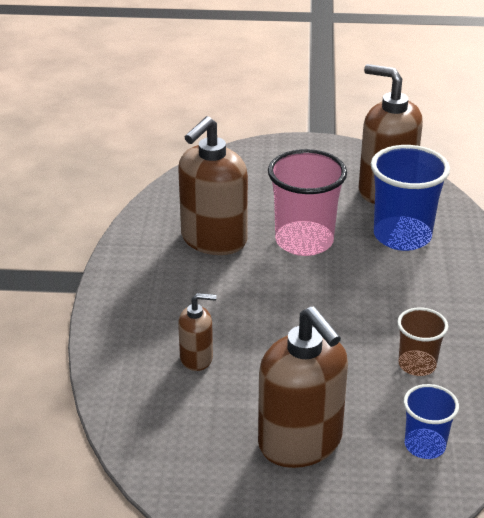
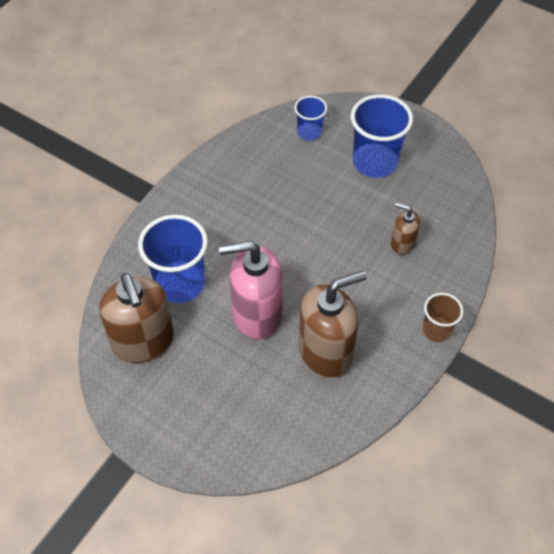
camera: 150 degrees left, 20 degrees up
brown soap dispenser [258,307,348,468] -> blue cup [351,94,413,178]
pink cup [268,149,347,256] -> pink soap dispenser [219,241,283,340]
brown cup [397,308,448,376] -> brown cup moved to [423,293,463,342]

